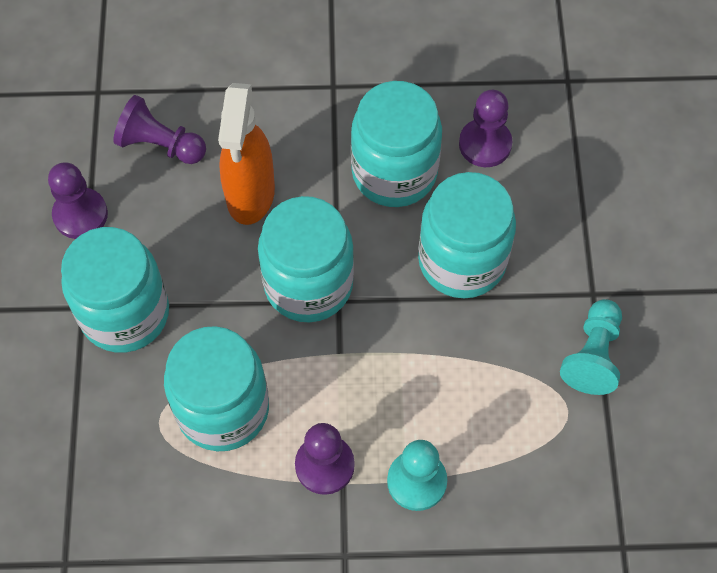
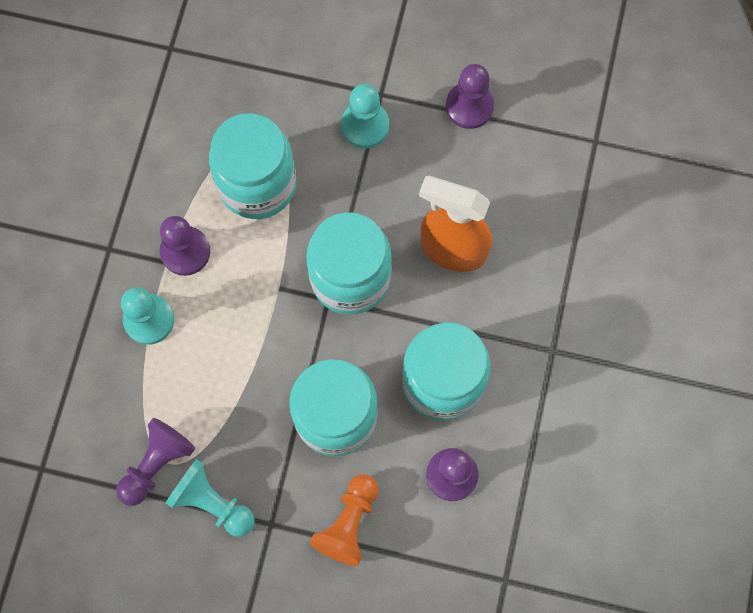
camera: 105 degrees right, 10 degrees up
turquoise jar [61,227,169,353] -> turquoise pawn [341,84,389,148]
purple pawn [113,95,206,164] -> purple pawn moved to [116,418,195,506]
none -> orange pawn [310,474,378,566]

